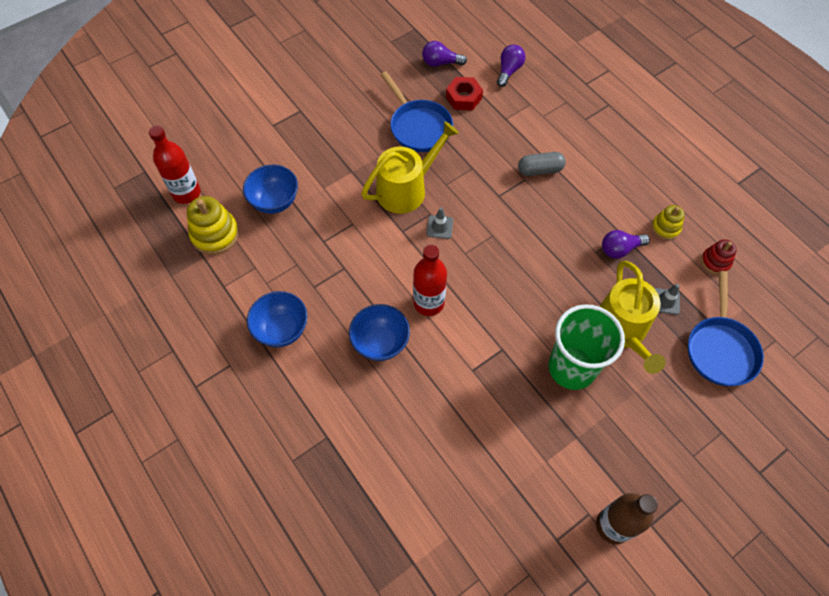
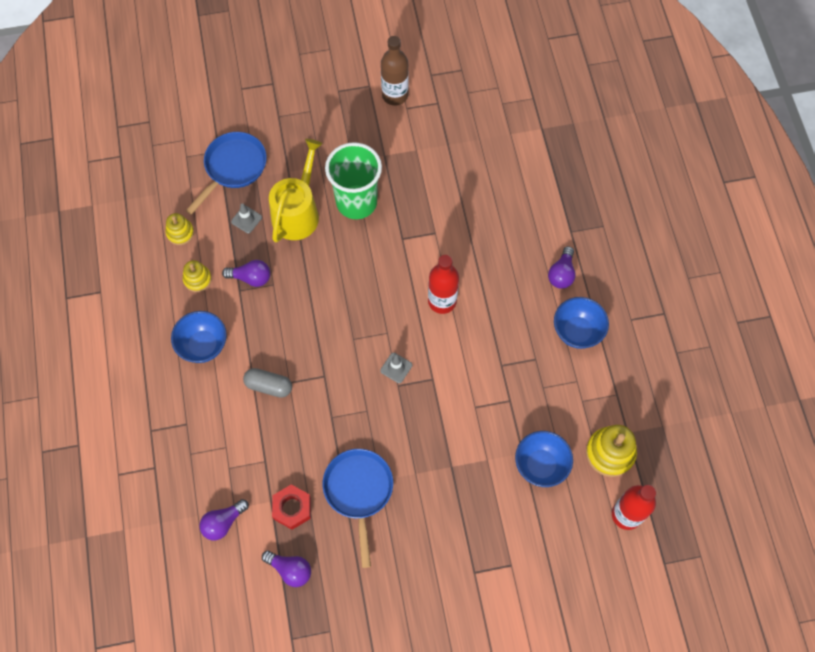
camera: 155 degrees left, 5 degrees up
blue bowl [349,304,410,361] -> blue bowl moved to [171,311,227,363]
yellow watering can [361,121,459,214] -> none
red stacking toy [701,239,737,275] -> yellow stacking toy [166,213,194,245]
none -> purple light bulb [548,246,575,289]

